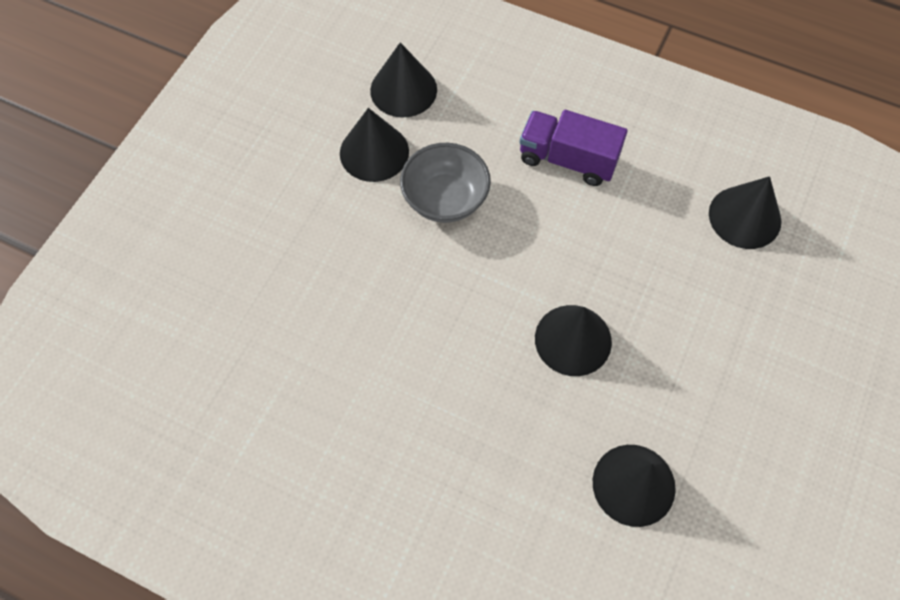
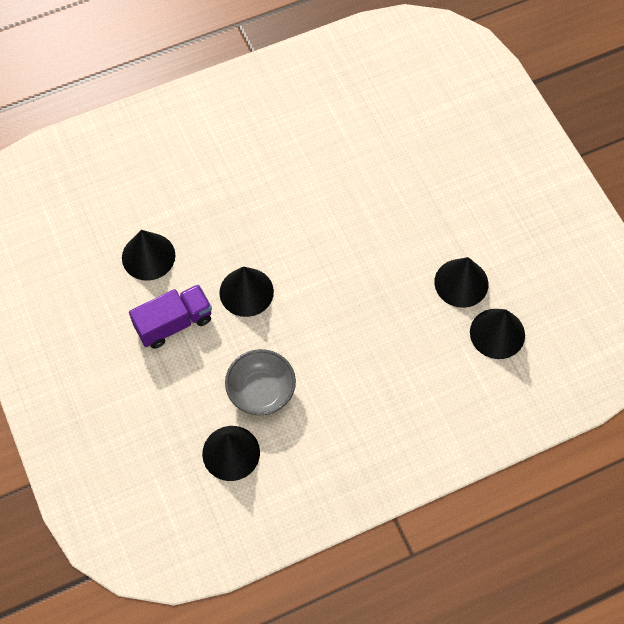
camera: 130 degrees right, 0 degrees up
grey bowl [400,143,491,223] -> grey bowl moved to [225,349,296,415]
purple truck [519,110,627,186] -> purple truck moved to [129,284,212,349]

